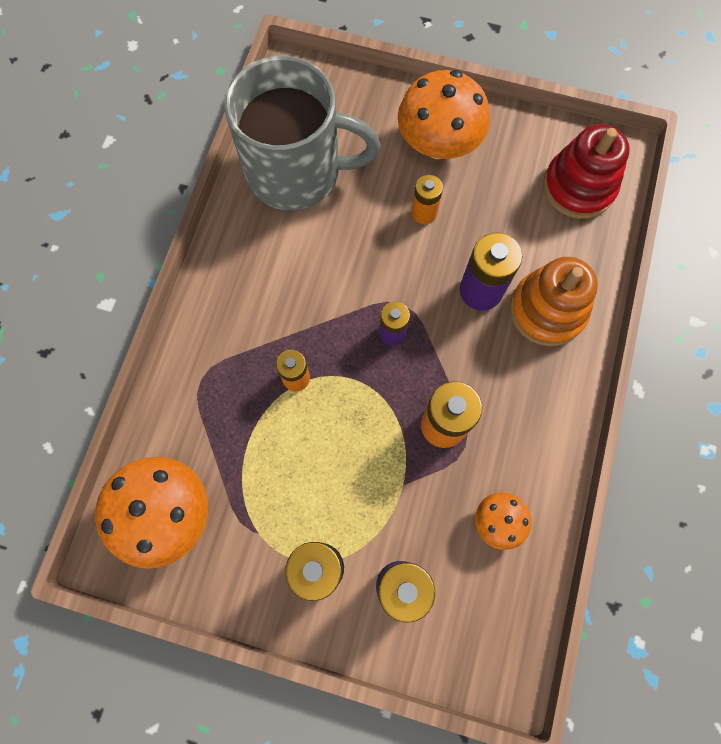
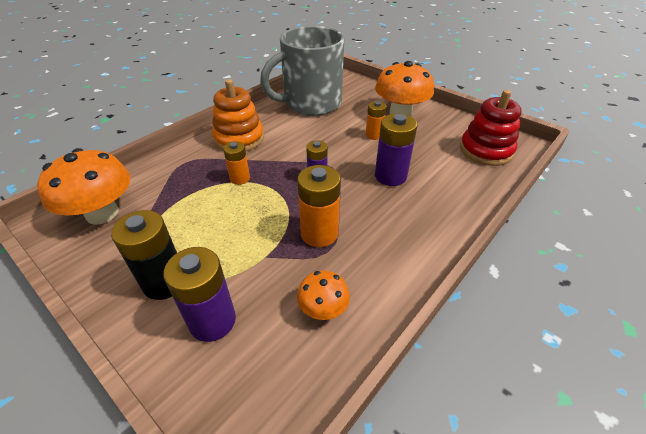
camera: 25 degrees right, 30 degrees down
grey mug [224,56,381,210] -> grey mug turned 120 degrees clockwise [260,26,344,116]
orange stacking toy [510,257,598,346] -> orange stacking toy moved to [212,79,264,151]

